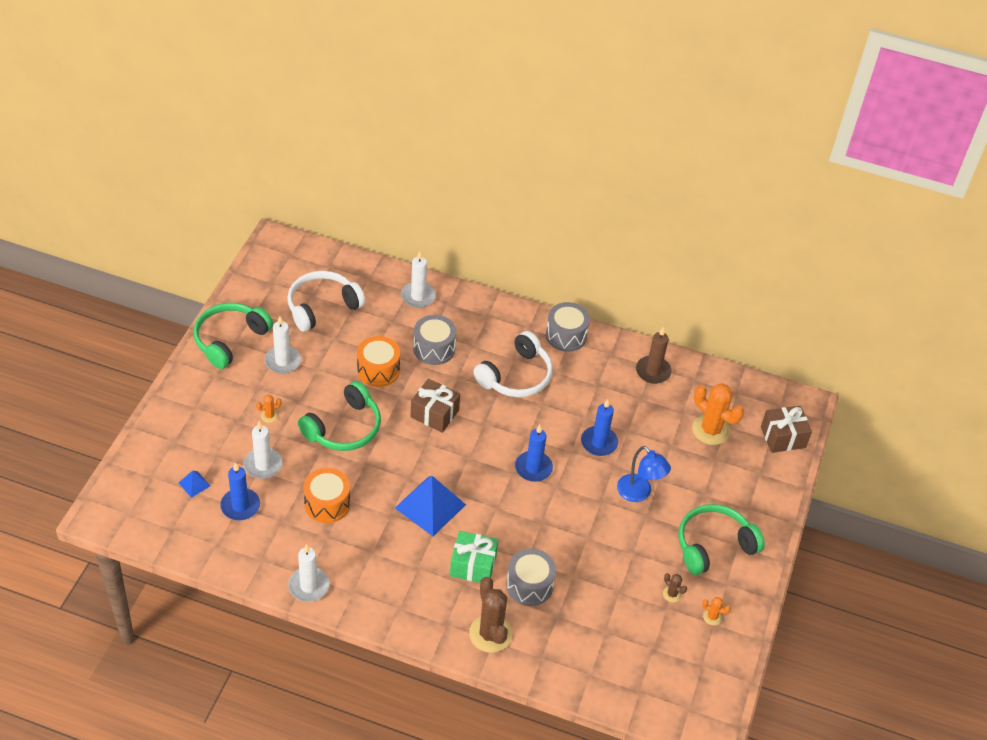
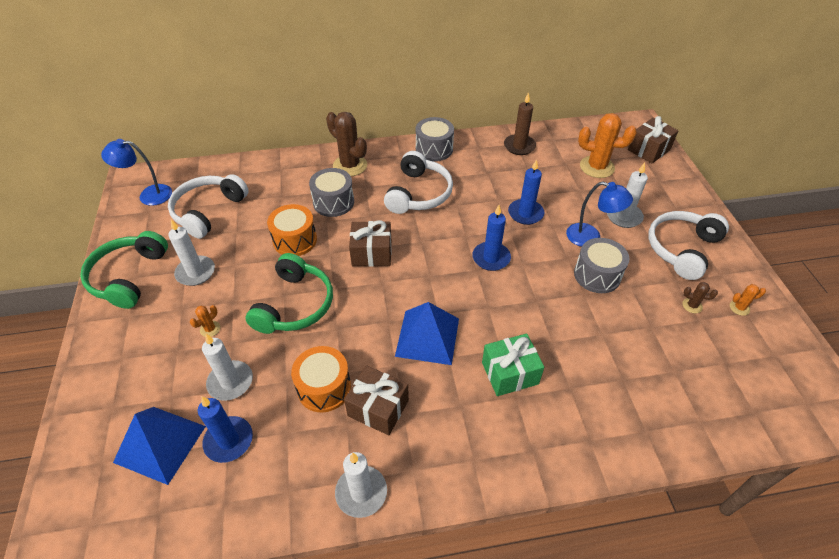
camera: 25 degrees left, 0 degrees up
blue pyramid [179,471,210,498] -> blue pyramid [113,407,206,485], size x2.21
white candle [401,251,436,308] -> white candle moved to [607,163,648,228]
brown cactus [469,577,512,653] -> brown cactus moved to [326,112,367,176]
grey drum [506,549,556,606] -> grey drum moved to [574,238,629,293]
green headphones [678,504,765,575] -> white headphones [648,211,729,280]
none -> blue lamp [101,139,172,206]
none -> brown gift [344,365,409,435]

